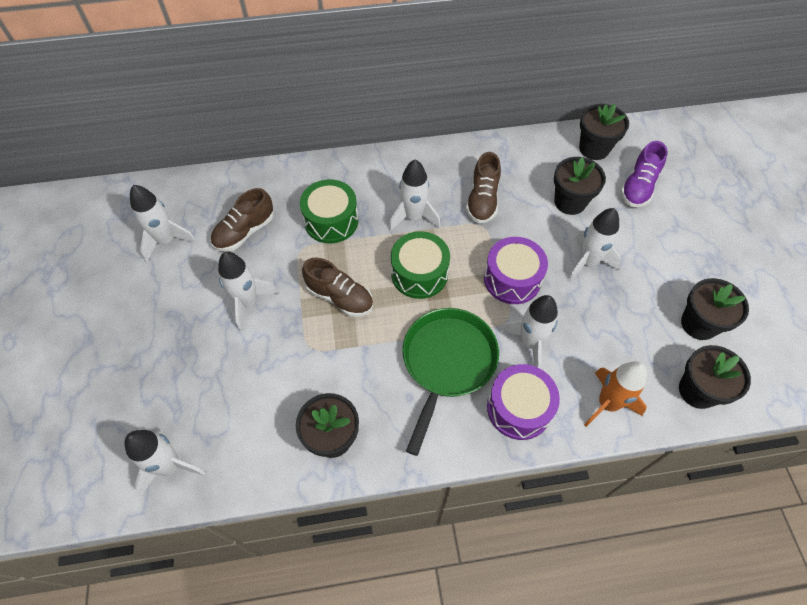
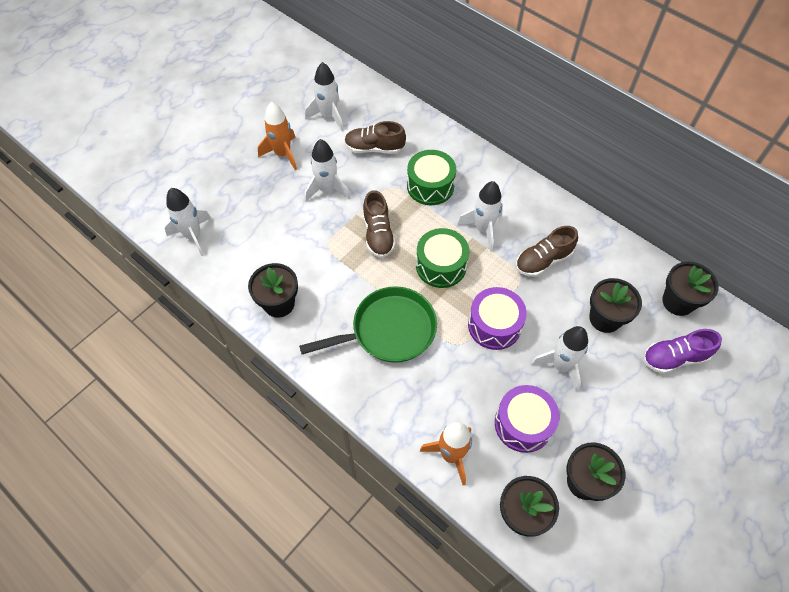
camera: 50 degrees right, 0 degrees up
purple drum [487,364,560,440] -> purple drum moved to [495,385,559,453]
white rocket [499,295,558,368] -> none
none -> orange rocket [258,102,297,170]

